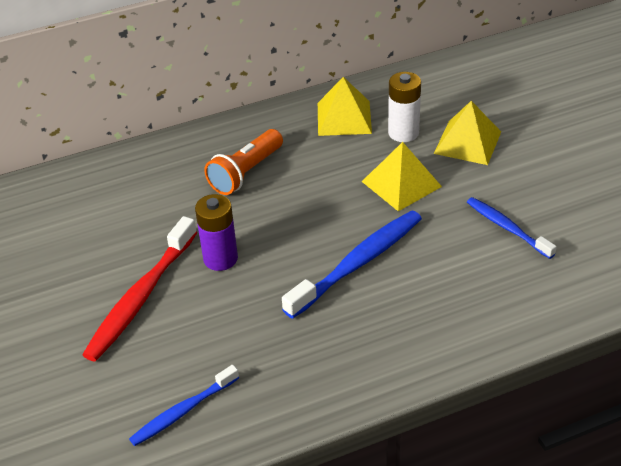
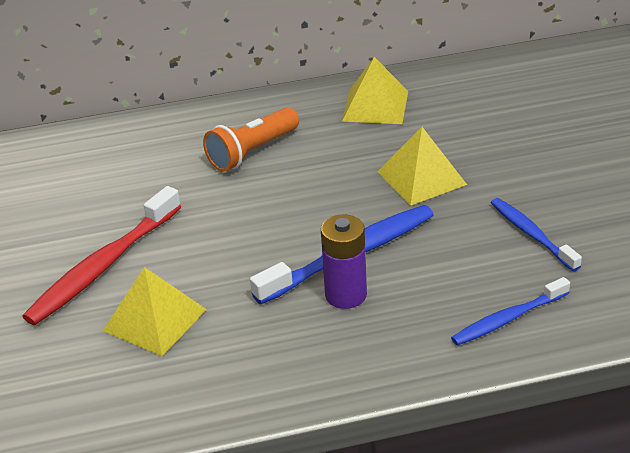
camera: 10 degrees right, 5 degrees down
blue toothbrush [129,365,239,446] -> blue toothbrush moved to [451,277,570,346]
purple battery [195,194,238,271] -> purple battery moved to [321,214,367,309]
white battery [388,72,421,142] -> none
yellow pyramid [434,101,501,165] -> yellow pyramid moved to [103,267,207,356]

